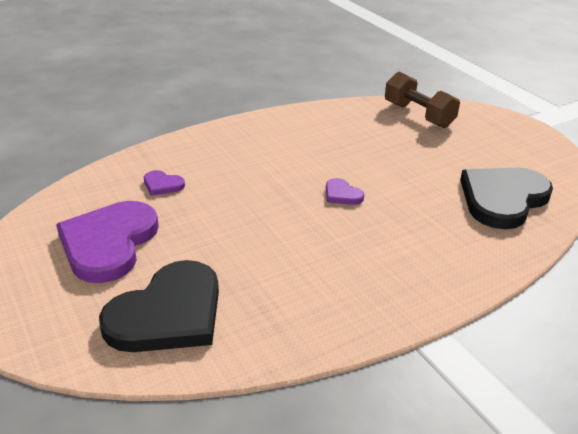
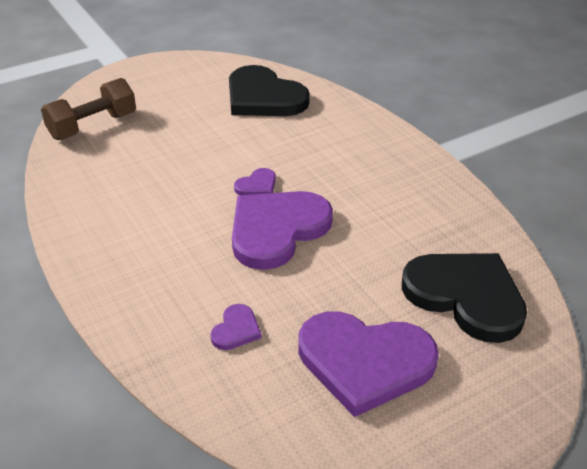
camera: 90 degrees left, 5 degrees up
none -> purple heart [232,191,333,270]

